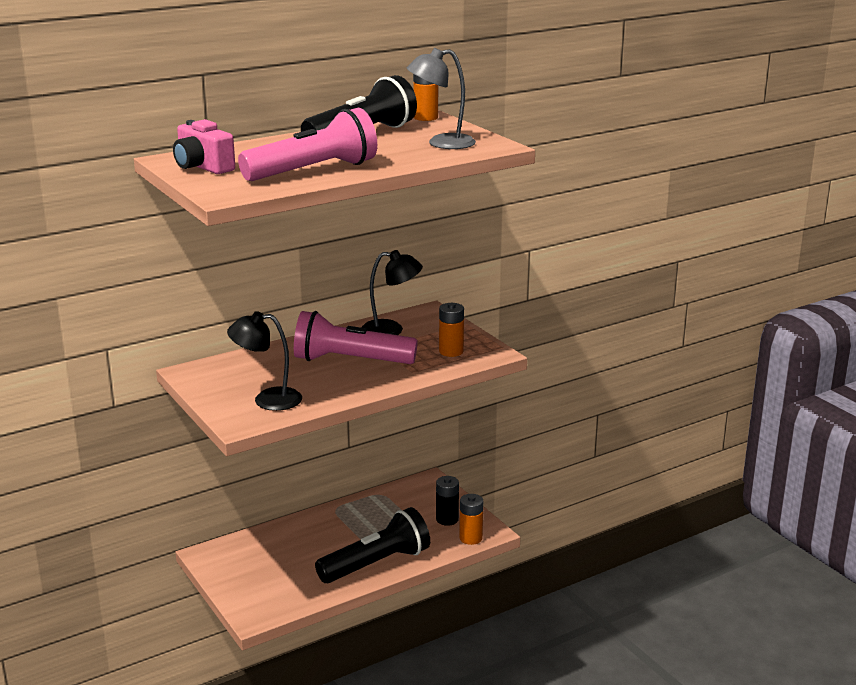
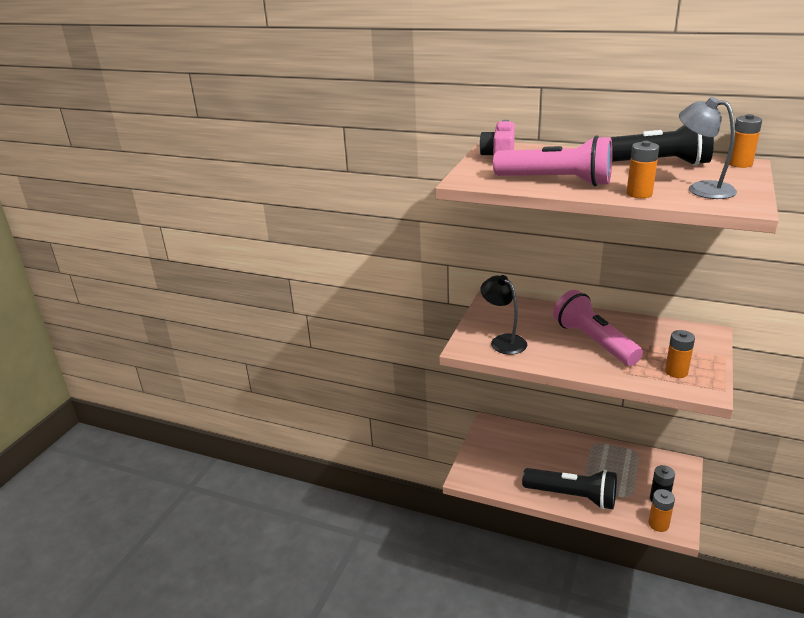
camera: 55 degrees right, 5 degrees up
black lamp [361,250,423,335] -> none
none -> orange battery [626,141,659,198]

